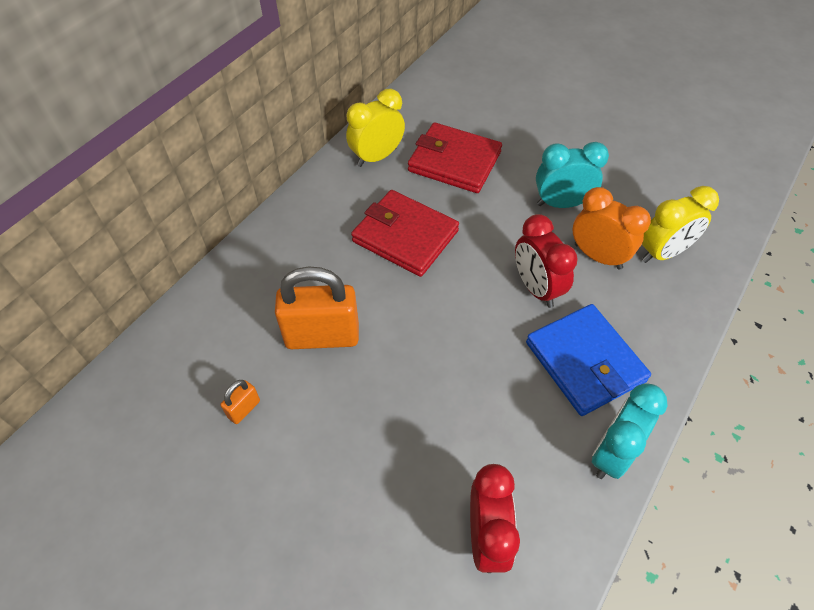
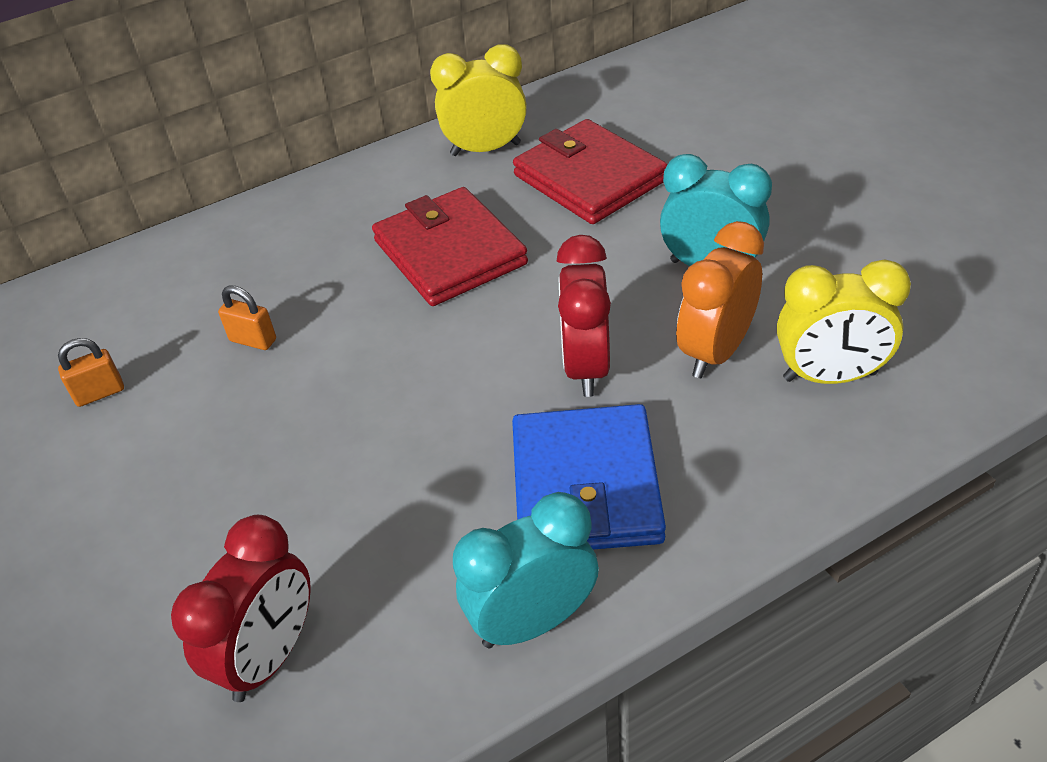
camera: 30 degrees right, 10 degrees down
orange padlock [275,267,359,349] -> orange padlock [218,286,276,350], size x0.44
orange clock [573,187,651,270] -> orange clock turned 120 degrees counterclockwise [676,221,764,378]

